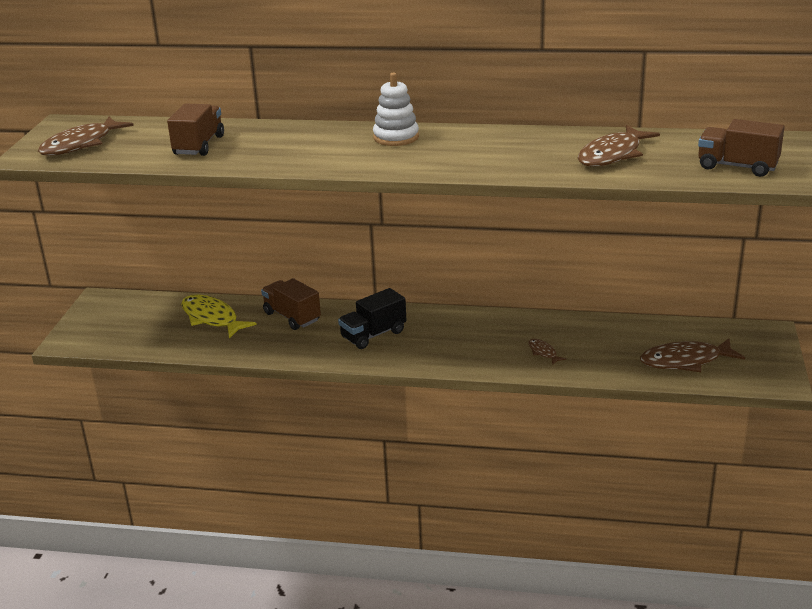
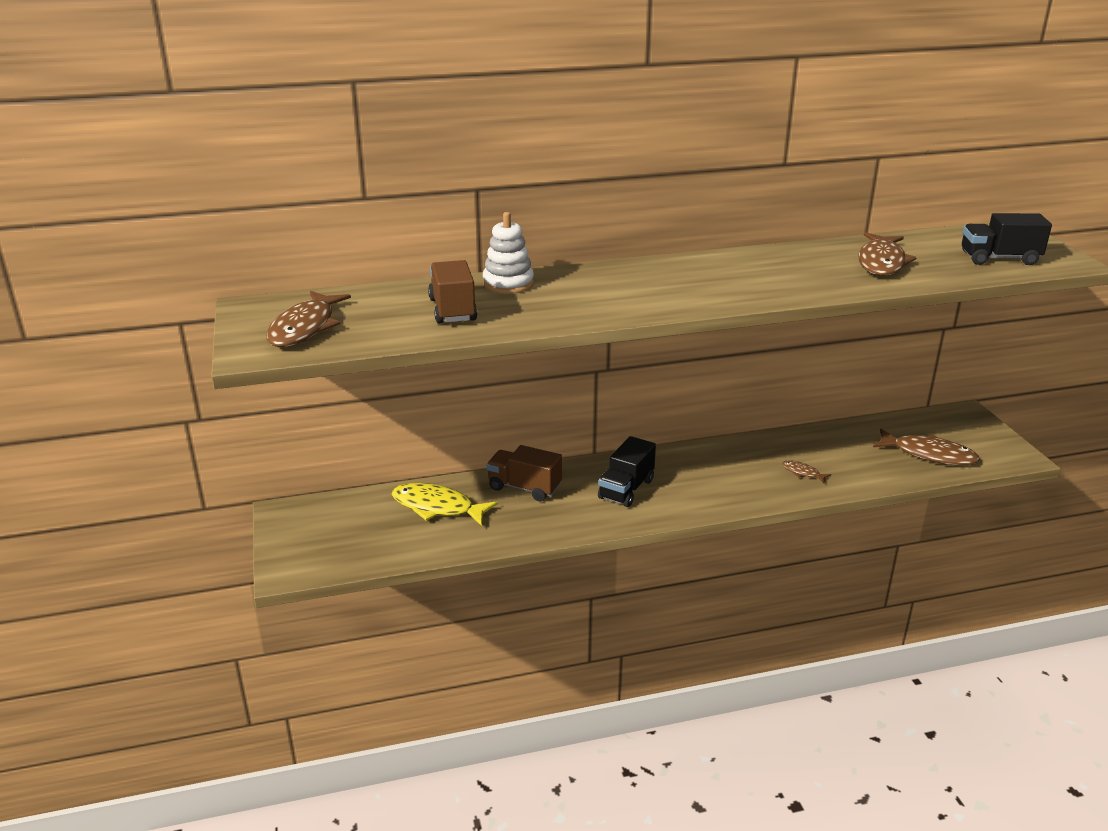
camera: 25 degrees left, 0 degrees up
white stacking toy [373,73,419,146] -> white stacking toy moved to [483,212,534,294]
brown fish [640,338,745,372] -> brown fish turned 120 degrees counterclockwise [873,429,980,465]
brown truck [698,119,784,177] -> black truck [962,213,1052,265]

